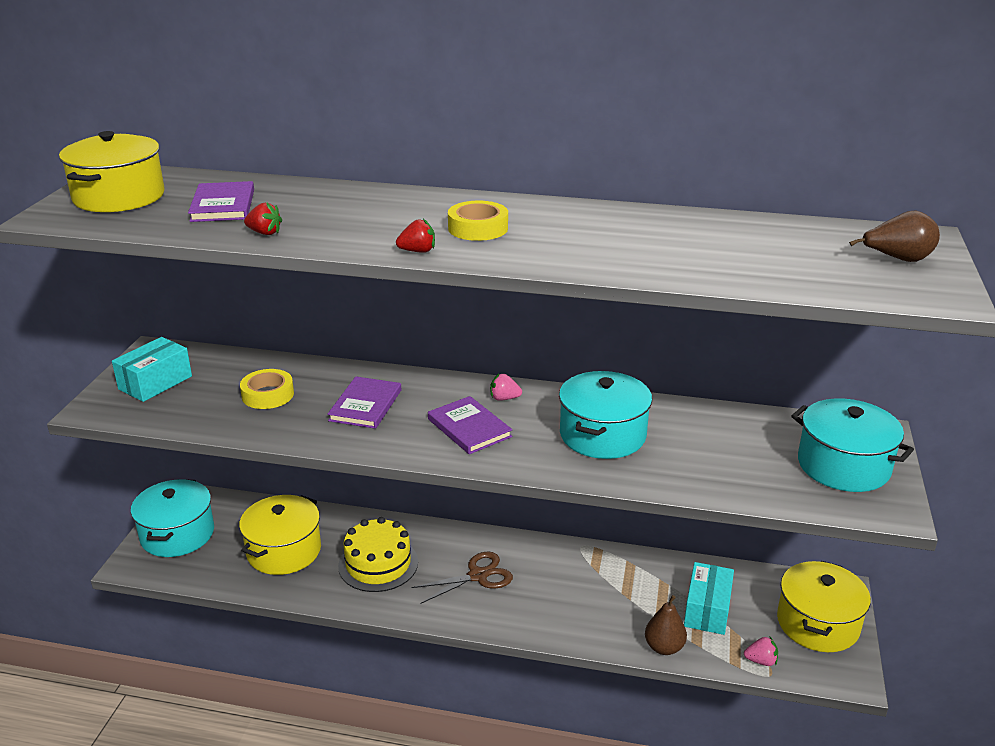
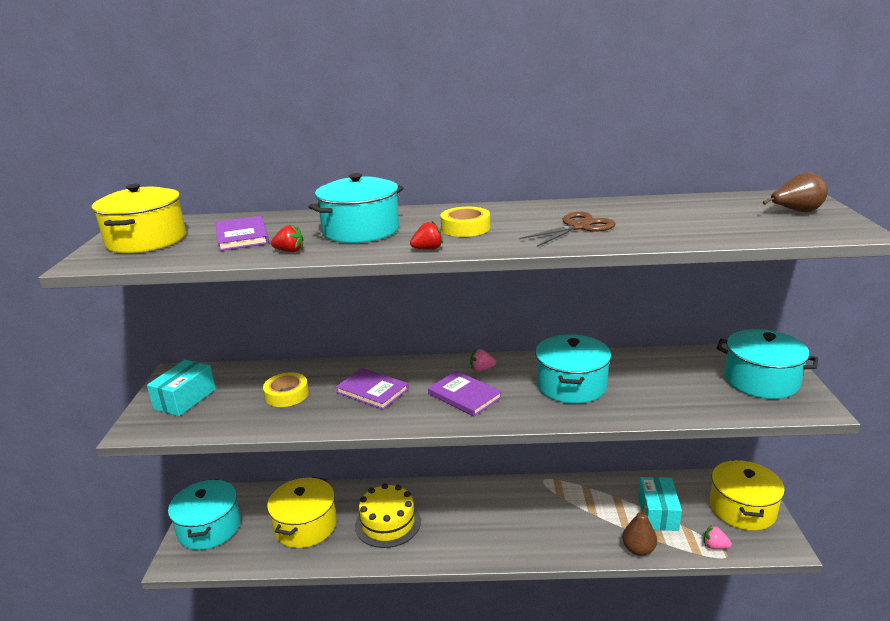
camera: 10 degrees left, 5 degrees down
purple book [328,377,401,429] -> purple book turned 60 degrees counterclockwise [336,368,409,410]
brown scissors [412,551,513,604] -> brown scissors moved to [519,212,615,247]
pink strawberry [744,637,778,666] -> pink strawberry turned 150 degrees counterclockwise [704,525,732,549]
none -> turquoise pot [308,173,403,243]

